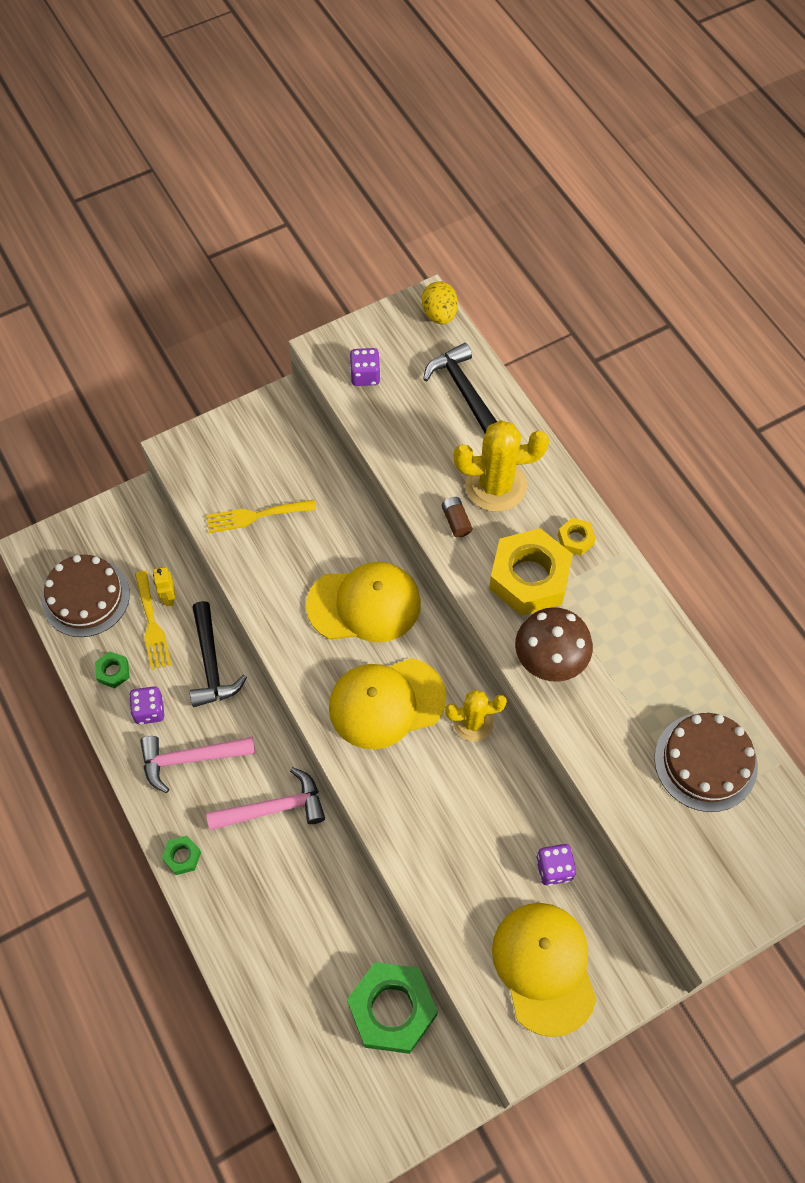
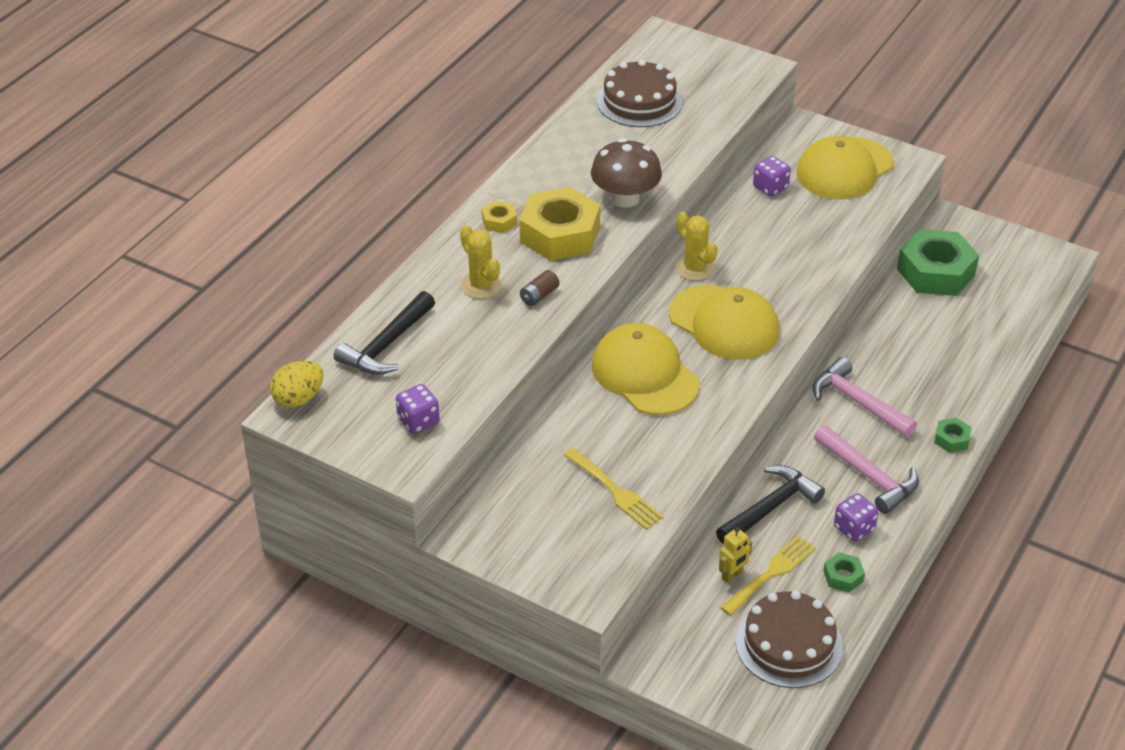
camera: 120 degrees left, 20 degrees down
yellow cactus [454,420,549,512] -> yellow cactus [460,225,502,299], size x0.64

